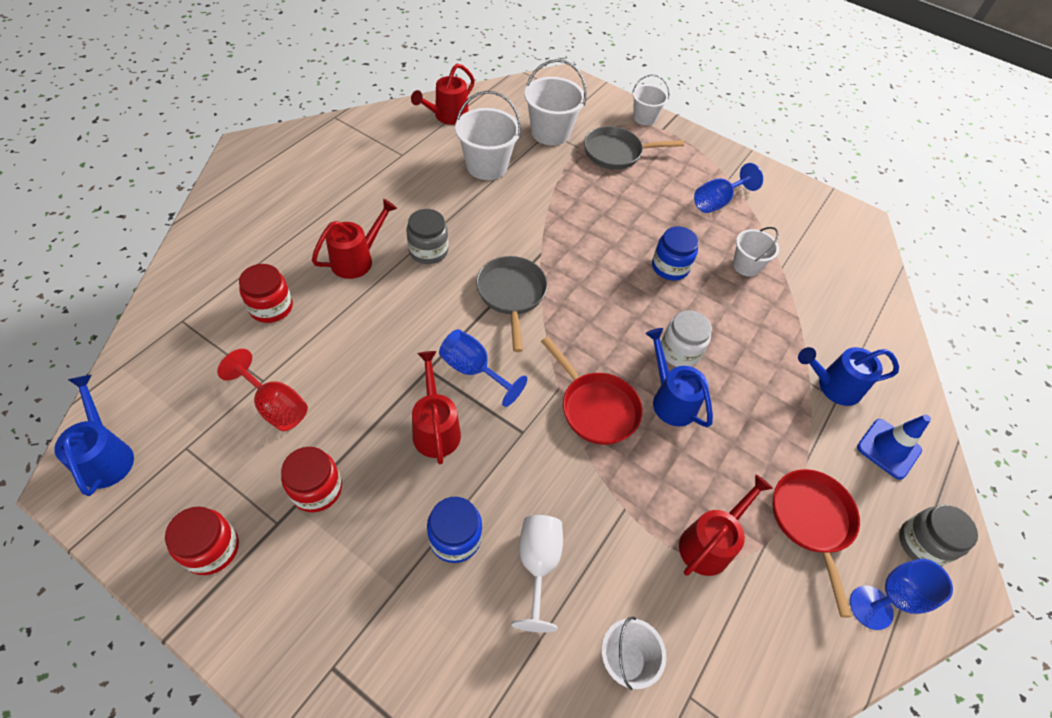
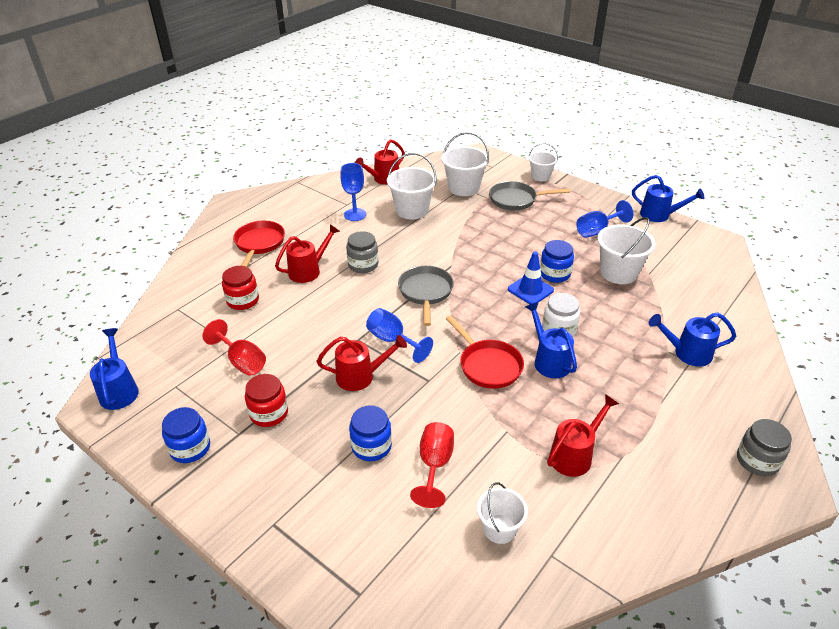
camera: 10 degrees right, 15 degrees down
red jar [165,506,239,575] -> blue jar [162,407,210,463]
red watering can [412,351,461,464] -> red watering can turned 90 degrees clockwise [317,335,407,391]
white goblet [512,515,563,633] -> red goblet [410,422,454,508]
white bucket [733,227,779,277] -> white bucket [597,217,655,284], size x1.61
red pan [772,469,860,618] -> red pan moved to [233,221,285,267]
blue goblet [850,559,953,630] -> blue goblet moved to [340,163,366,221]
blue traffic cone [857,415,931,480] -> blue traffic cone moved to [508,252,554,304]
none -> blue watering can [632,175,704,222]

